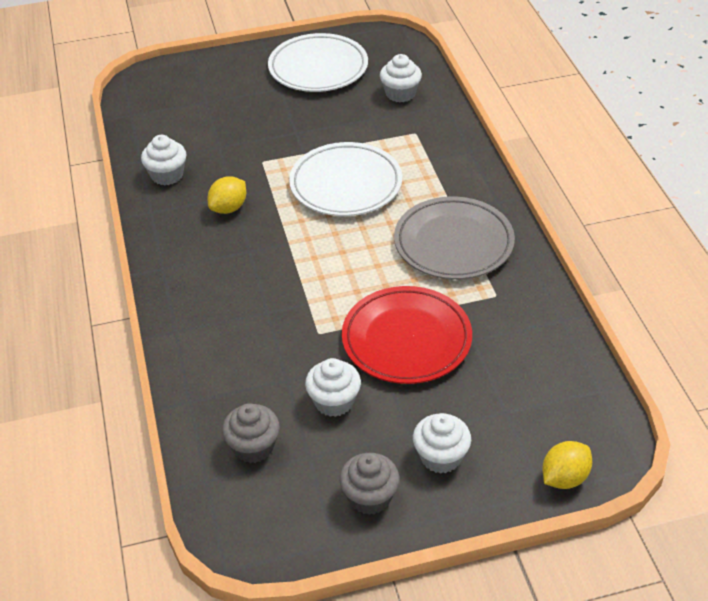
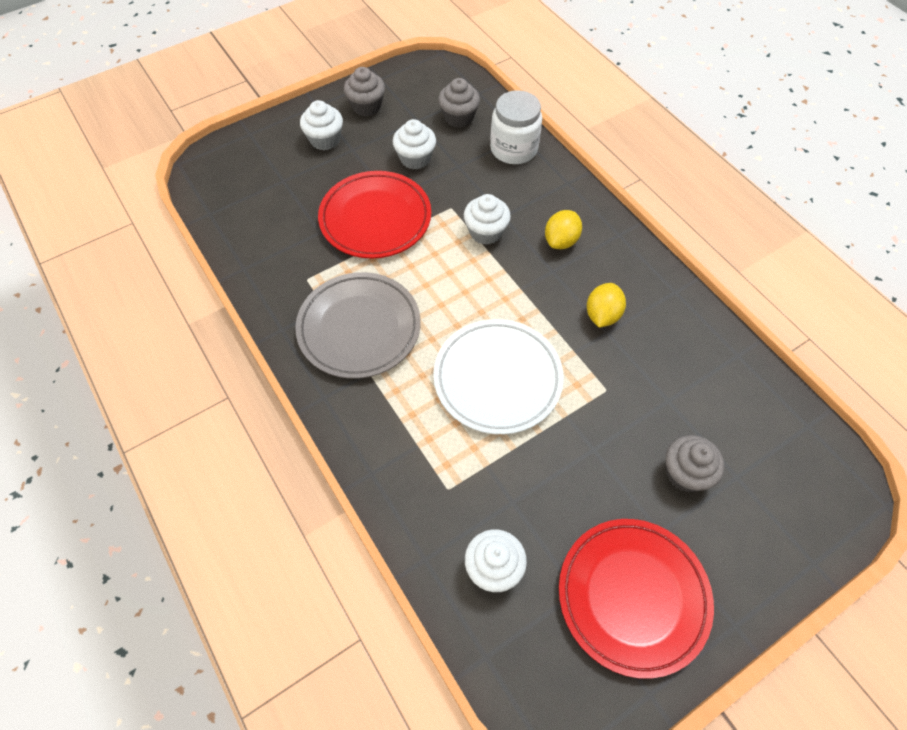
camera: 160 degrees right, 15 degrees up
white cupcake [141,135,186,185] -> white cupcake moved to [464,194,511,245]
white plate [268,33,368,92] -> red plate [559,519,714,679]
yellow lemon [542,441,592,489] -> yellow lemon moved to [545,210,582,249]
none -> white jar [490,90,542,164]
none -> grey cupcake [666,435,724,492]

